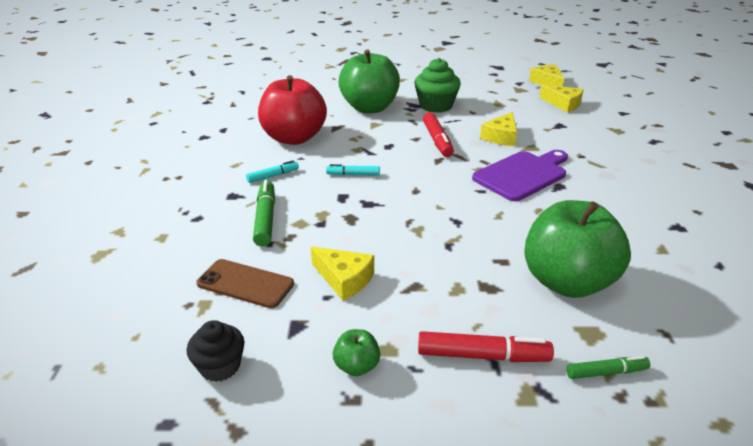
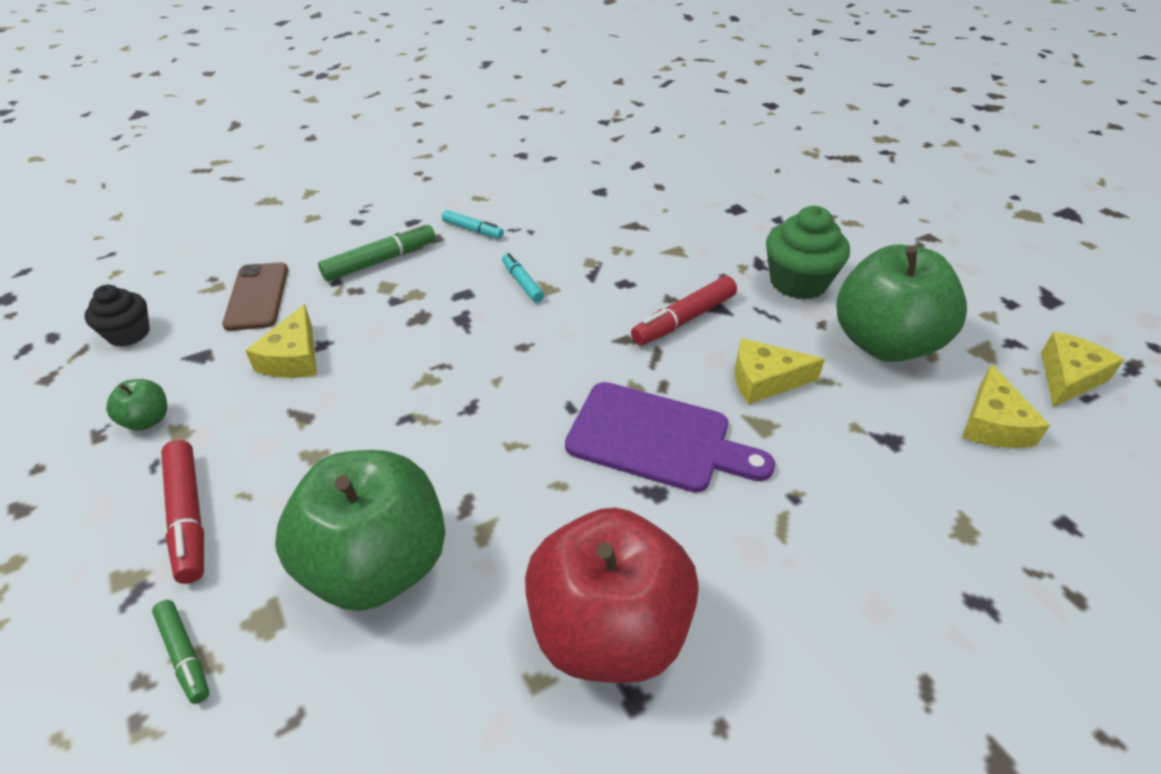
camera: 60 degrees right, 10 degrees up
red apple [258,75,327,145] -> red apple moved to [525,508,699,683]
green apple [338,50,400,113] -> green apple moved to [837,244,967,362]

